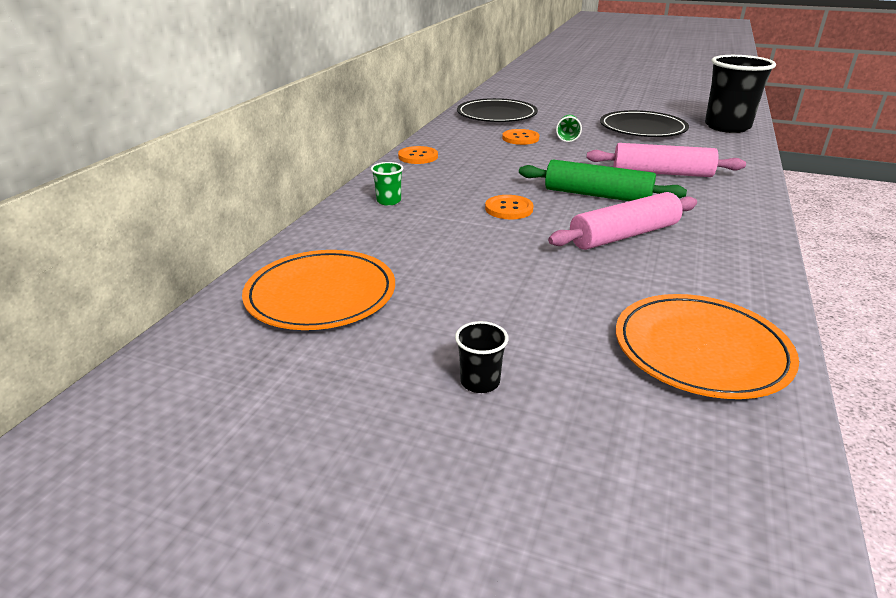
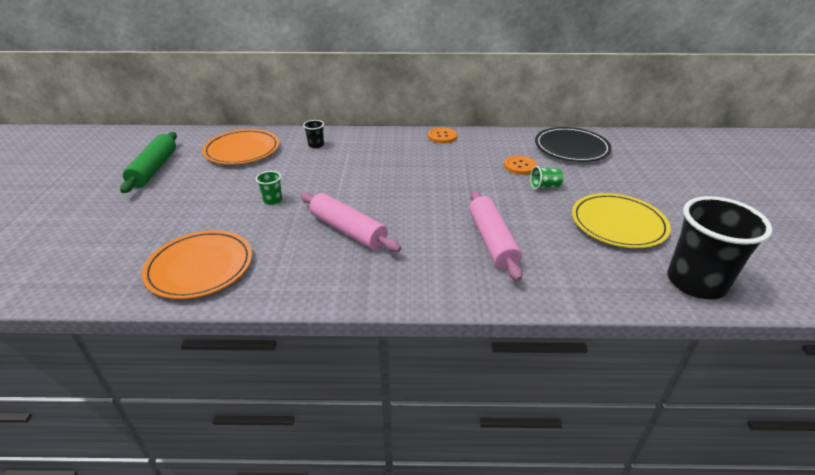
camera: 70 degrees right, 5 degrees up
green cup [371,162,403,206] -> green cup moved to [256,171,282,205]
black cup [455,321,509,393] -> black cup moved to [303,120,324,148]
orange button [485,195,534,219] -> none
green rolling pin [519,160,687,201] -> green rolling pin moved to [120,132,177,193]
black plate [600,110,689,137] -> yellow plate [572,193,671,248]

